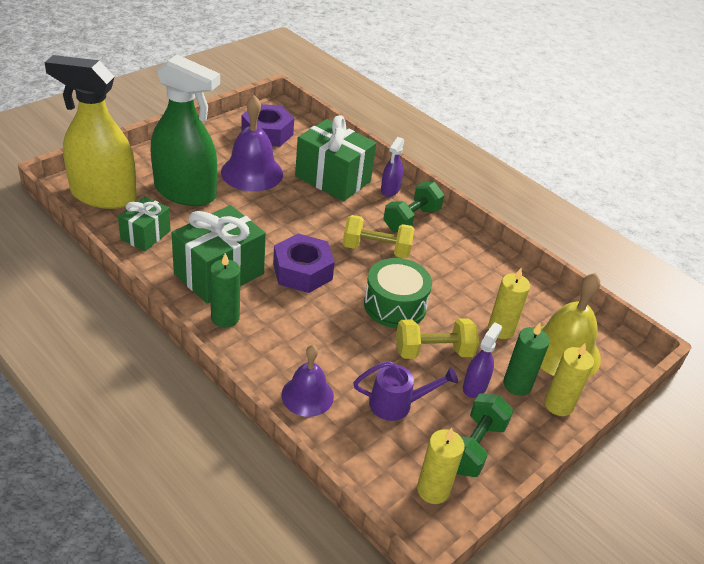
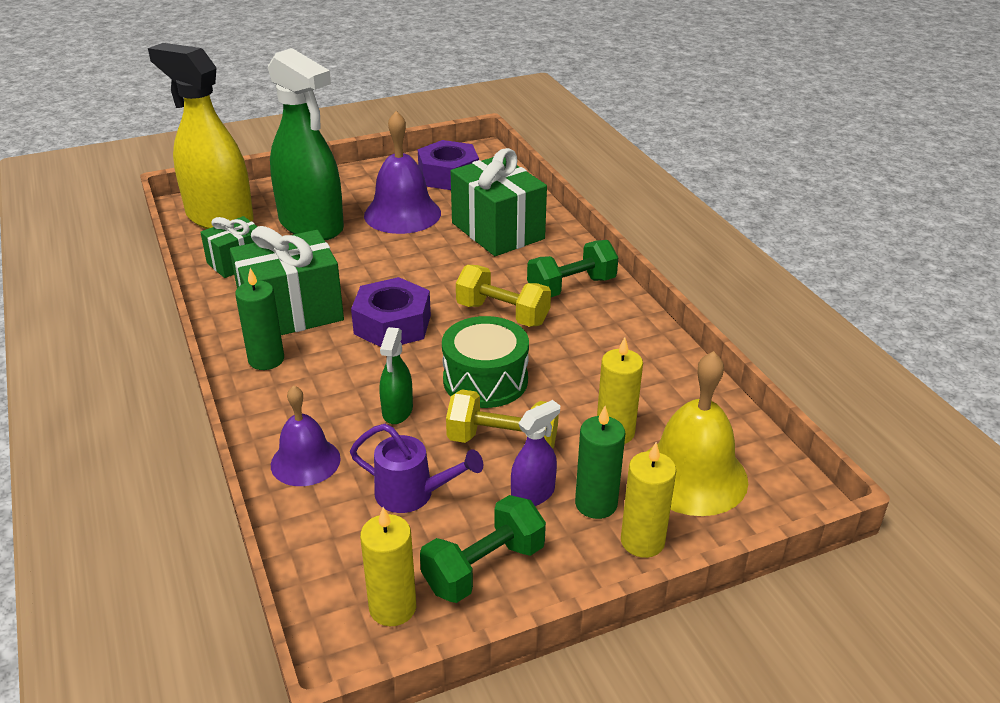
camera: 25 degrees right, 5 degrees down
purple spray bottle [381,137,404,197] -> none
none -> green spray bottle [380,327,413,424]

